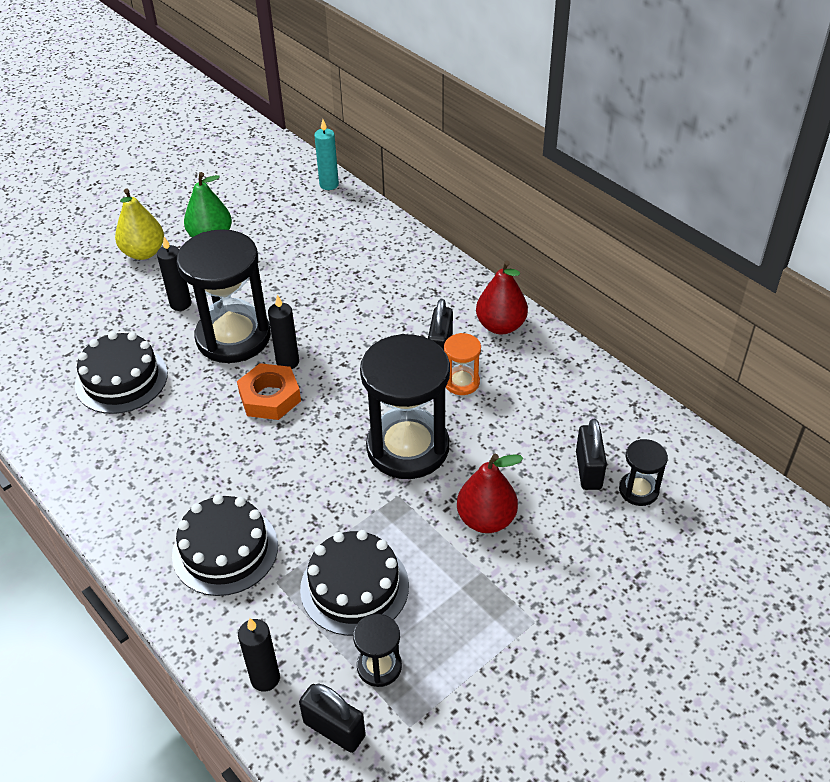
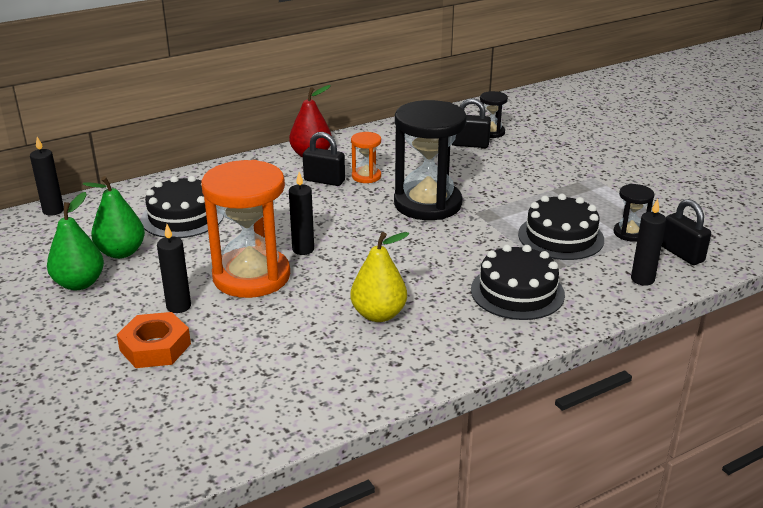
camera: 80 degrees left, 15 degrees down
black cake [75,332,168,414] -> black cake moved to [141,176,224,238]
yellow pear [115,188,164,260] -> yellow pear moved to [350,232,409,322]
black hourglass [177,229,271,363] -> orange hourglass [201,160,290,298]
orange nut [237,363,301,420] -> orange nut moved to [117,312,191,368]
black padlock [299,684,366,753] -> black padlock turned 75 degrees counterclockwise [662,199,711,265]
turquoise candle [314,119,339,190] -> black candle [30,137,64,216]
red pear [457,454,523,533] -> none
none -> green pear [83,176,145,259]

